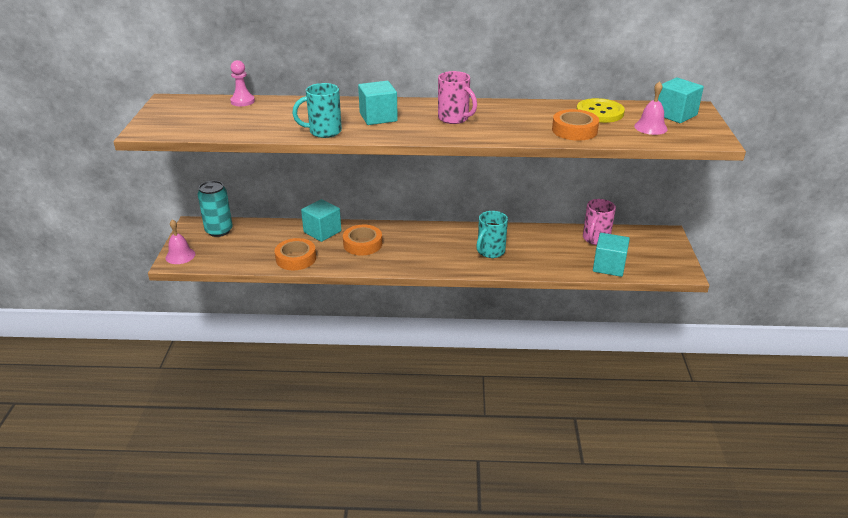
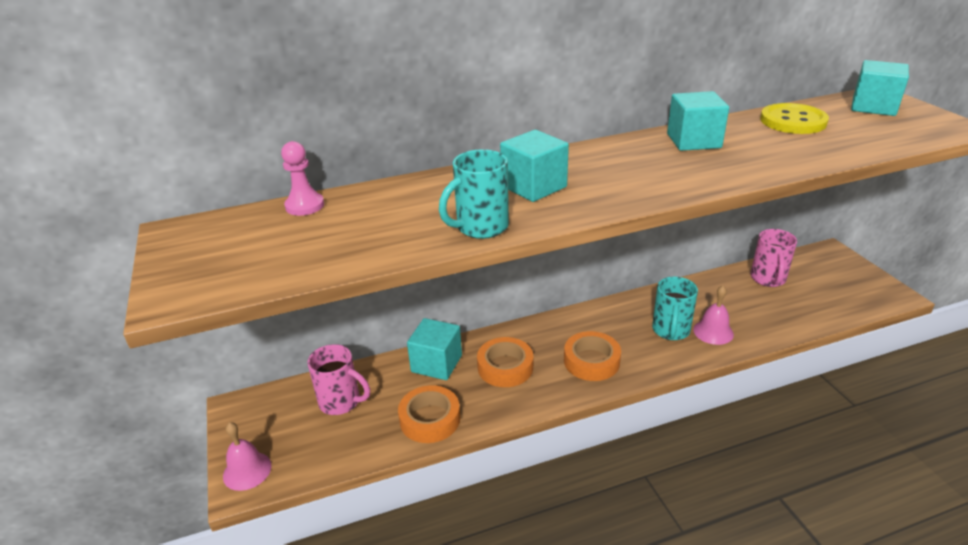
camera: 20 degrees left, 0 degrees up
turquoise can [198,181,233,237] -> none
pink mug [438,71,477,124] -> pink mug moved to [307,344,370,415]
orange tape [552,109,599,141] -> orange tape moved to [564,331,621,381]
turquoise cube [593,233,630,277] -> turquoise cube moved to [667,91,729,151]
pink bell [634,81,668,135] -> pink bell moved to [693,286,734,345]

